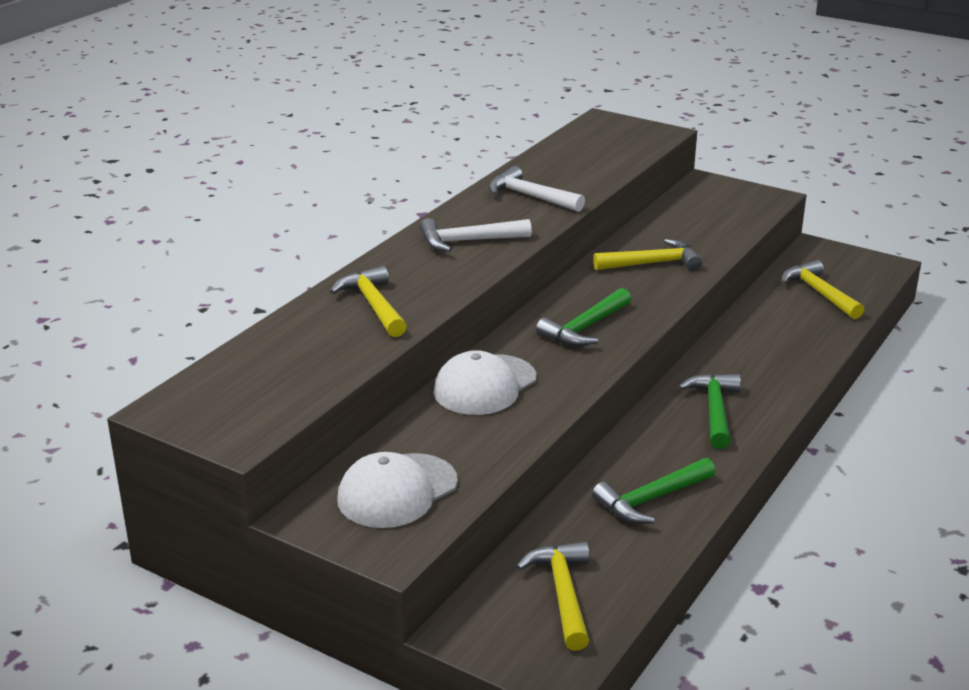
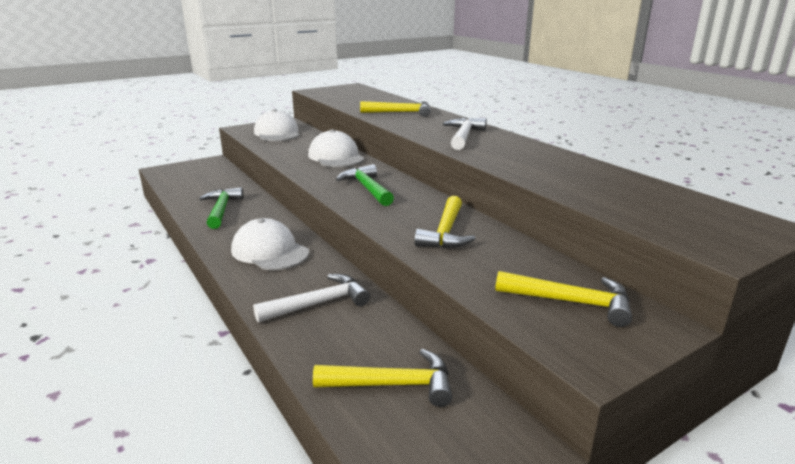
camera: 115 degrees right, 5 degrees down
white hammer [489,166,585,212] -> white hammer moved to [253,274,370,322]
yellow hammer [516,541,589,651] -> yellow hammer moved to [495,271,632,327]
green hammer [678,373,741,449] -> white cap [231,218,309,270]

